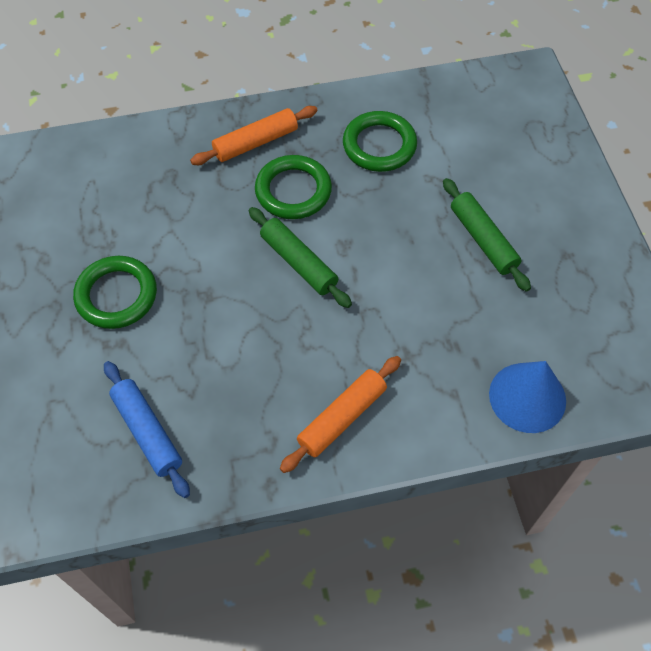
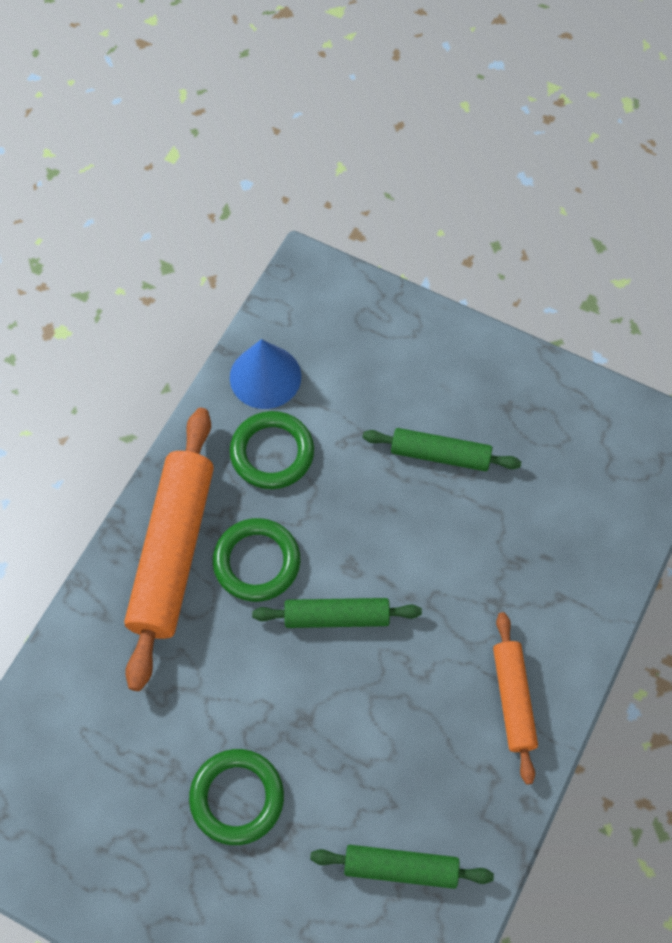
camera: 50 degrees left, 5 degrees up
blue rolling pin [104,361,190,498] -> green rolling pin [310,845,494,889]
orange rolling pin [190,106,318,165] -> orange rolling pin [124,408,214,691], size x1.81
blue cone [489,361,566,433] -> blue cone moved to [230,339,301,409]

